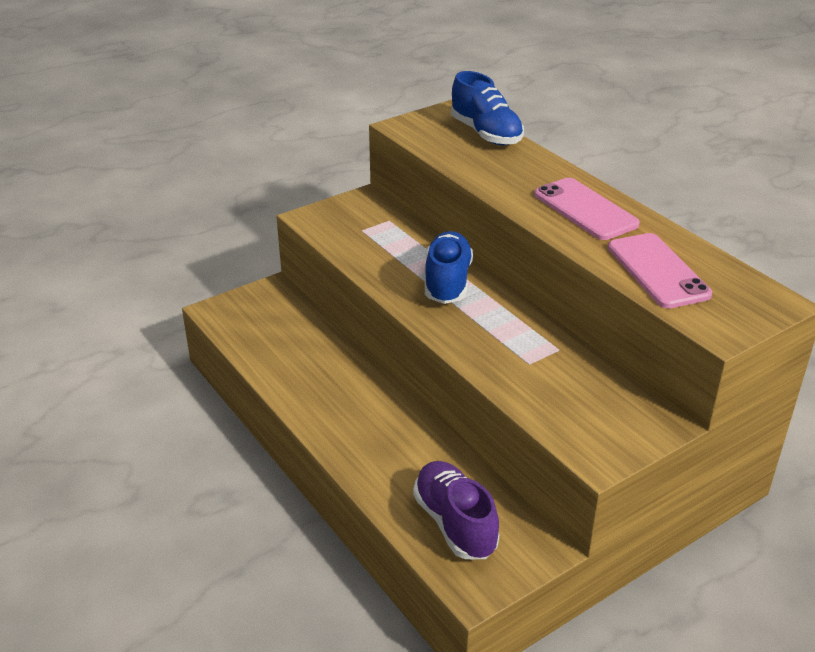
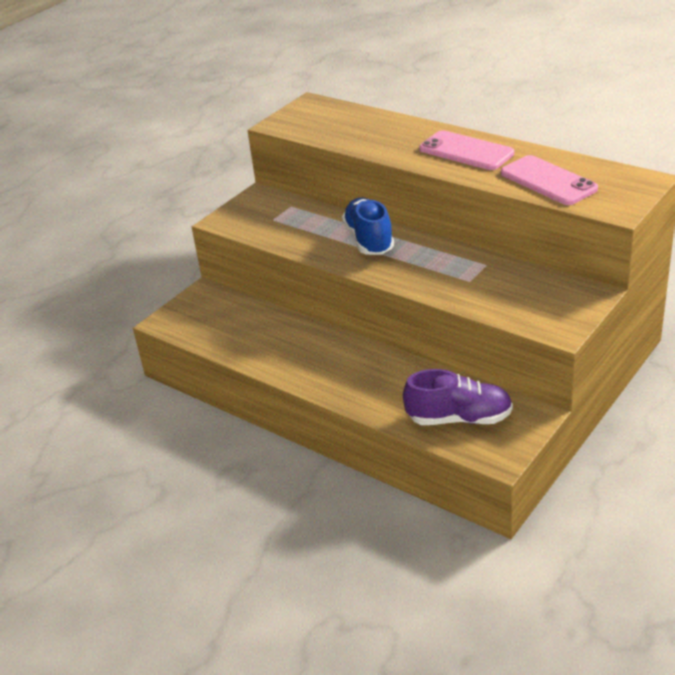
camera: 15 degrees left, 0 degrees up
purple shoe [413,461,499,559] -> purple shoe turned 135 degrees clockwise [403,369,513,425]
blue shoe [451,71,524,145] -> none

